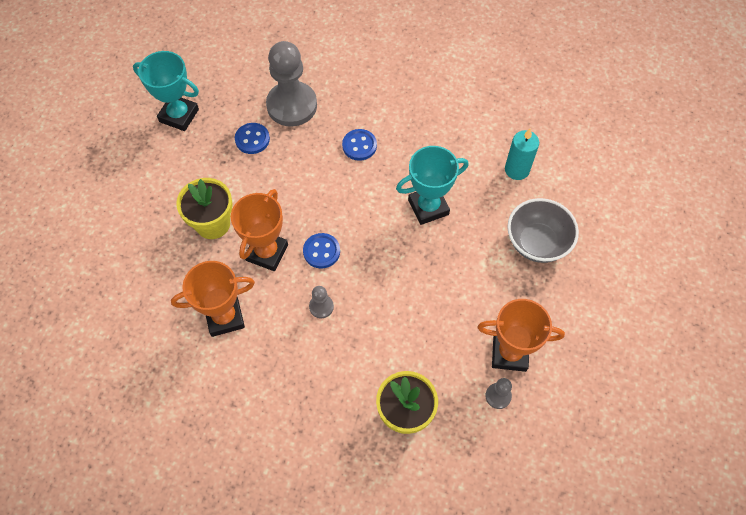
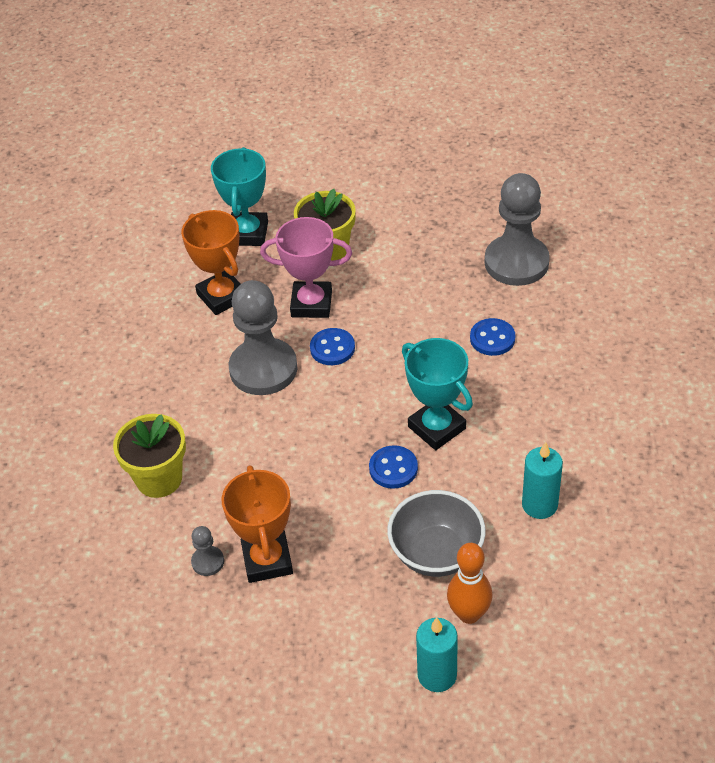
camera: 75 degrees right, 15 degrees down
turquoise trophy [133,51,199,131] -> turquoise trophy moved to [211,147,268,246]
orange trophy [231,189,288,271] -> pink trophy [260,217,352,318]
blue button [235,123,270,154] -> blue button moved to [369,445,418,489]
grey pawn [309,286,334,318] -> grey pawn [229,280,298,395], size x2.34
none -> turquoise candle [416,617,458,692]
none -> orange bowling pin [447,543,493,624]

